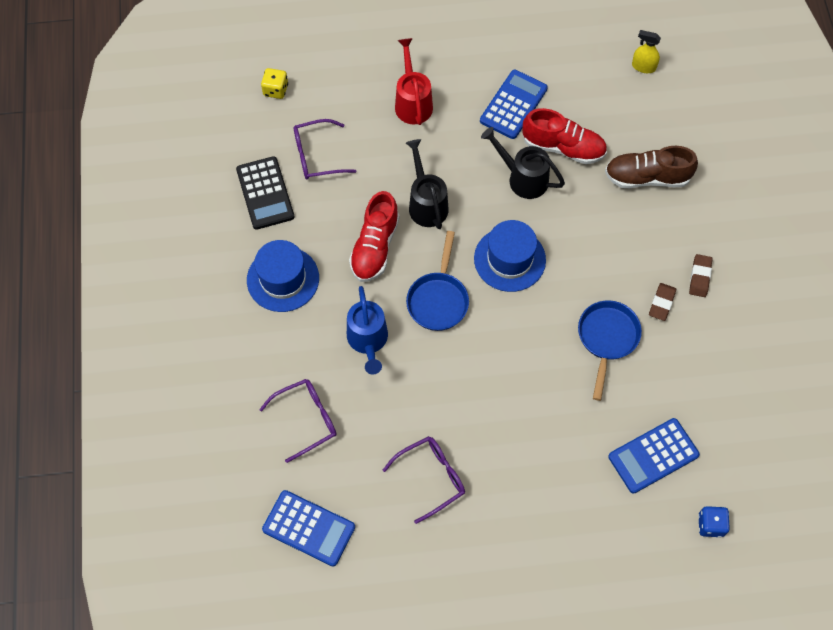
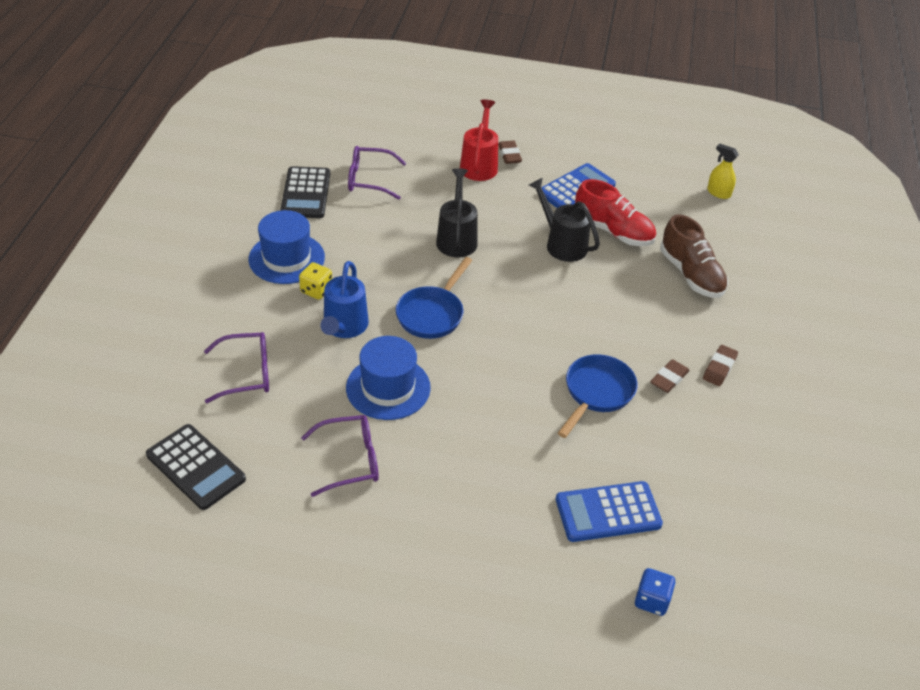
camera: 15 degrees right, 20 degrees down
yellow dice [261,68,288,99] -> yellow dice moved to [299,262,332,300]
blue calculator [262,490,355,567] -> black calculator [146,424,246,510]
red shoe [349,191,400,282] -> none
blue hat [474,220,546,292] -> blue hat moved to [346,336,431,420]
brown shoe [605,146,698,188] -> brown shoe turned 135 degrees counterclockwise [660,214,728,298]
none -> brown eraser [498,141,522,164]

